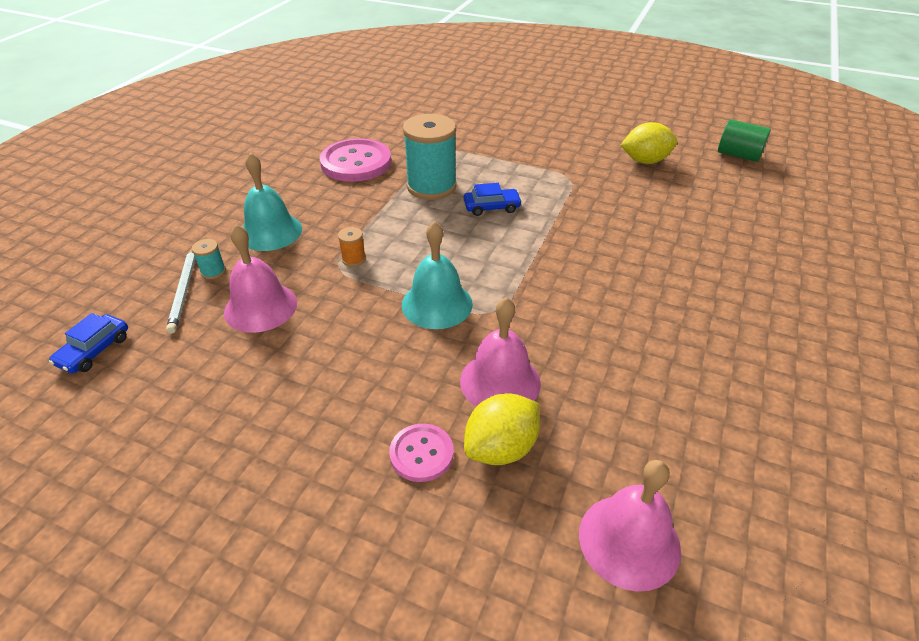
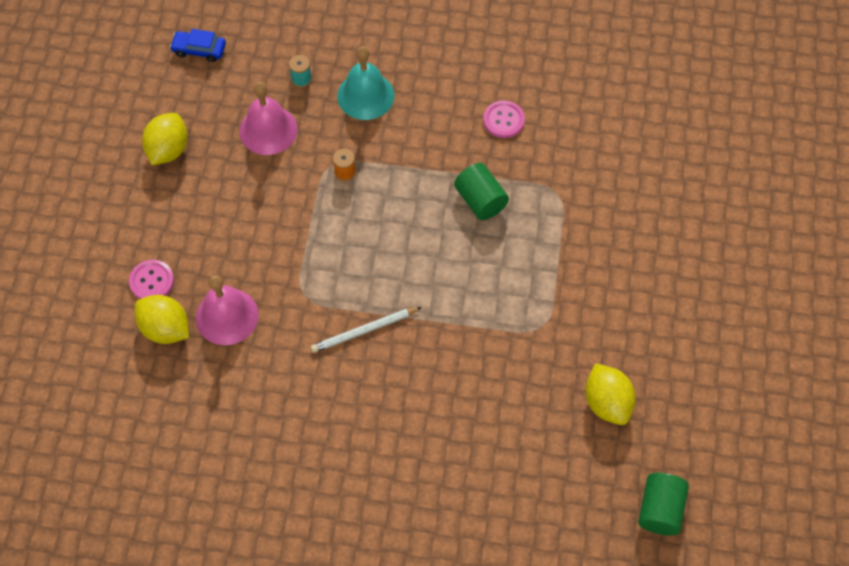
camera: 75 degrees right, 20 degrees up
white pencil [166,248,196,333] -> white pencil moved to [311,307,422,353]
pink button [320,138,391,182] -> pink button [483,101,525,138], size x0.55
turquoise bell [402,221,473,329] -> none
turquoise spool [403,114,457,200] -> green cylinder [454,163,509,220]
blue car [464,183,522,216] -> none
pink bell [579,460,681,592] -> none
none -> yellow lemon [142,113,188,165]

